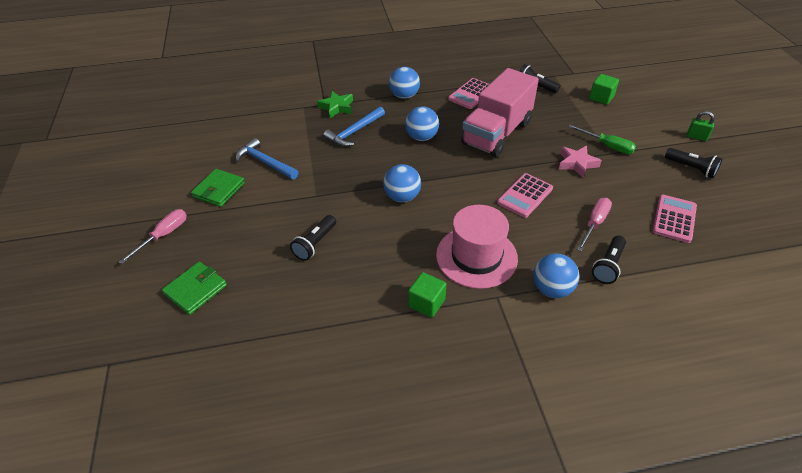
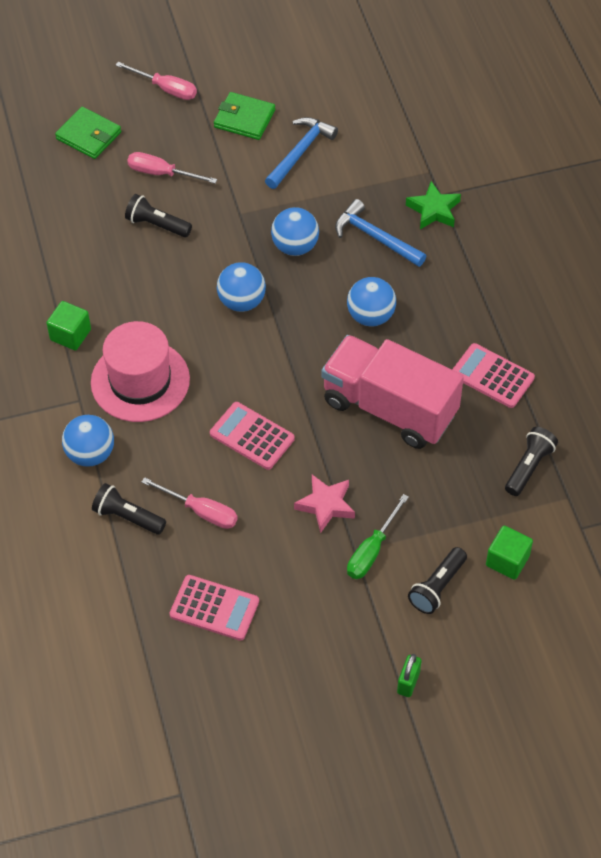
camera: 85 degrees right, 10 degrees up
blue ball [389,67,420,99] -> blue ball moved to [271,207,319,256]
black flashlight [665,148,722,178] -> black flashlight moved to [408,547,467,614]
none -> pink screwdriver [127,152,217,184]

